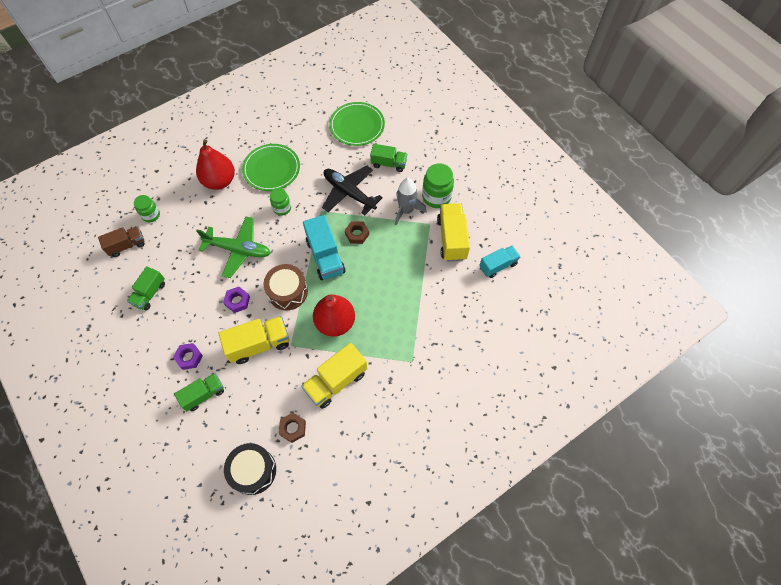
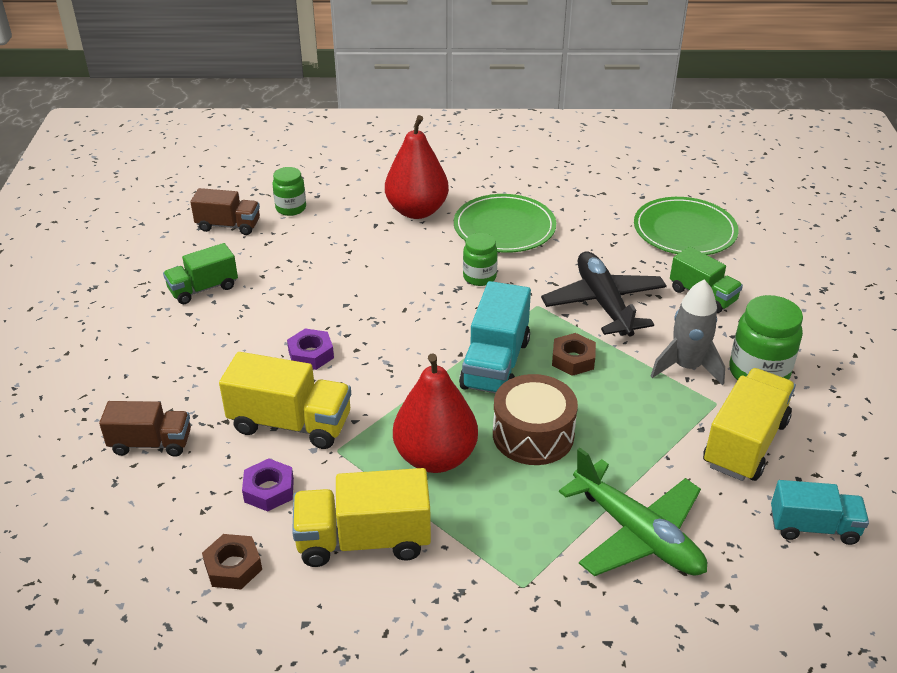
camera: 35 degrees right, 25 degrees down
purple nut [173,343,203,370] -> purple nut moved to [242,458,294,512]
green truck [174,373,224,411] -> brown truck [99,401,191,457]
green plane [196,217,271,278] -> green plane moved to [559,448,707,576]
black drum [224,443,276,495] -> none
brown drum [264,264,308,310] -> brown drum moved to [493,374,578,465]

